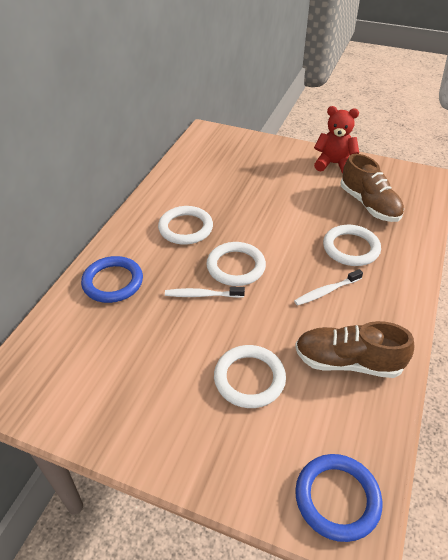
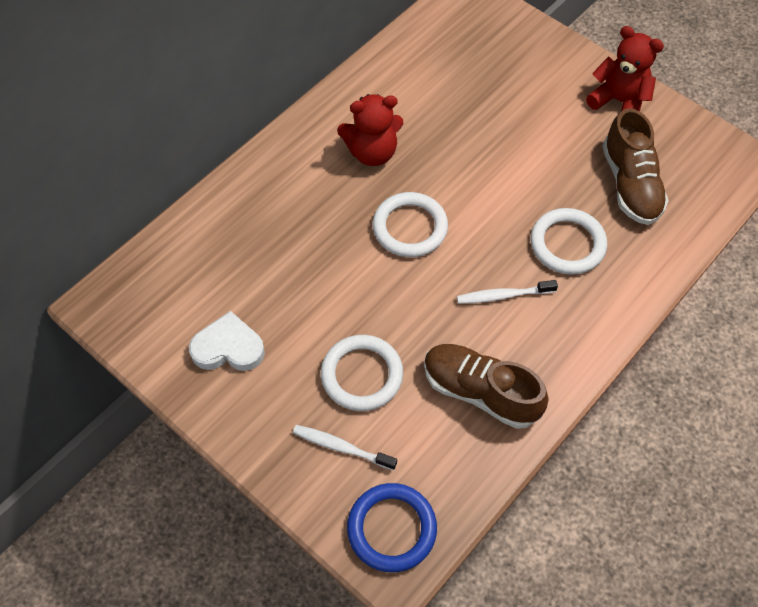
camera: 20 degrees right, 15 degrees up
blue ring [81,256,143,303] -> none
white ring [158,206,213,245] -> red teddy bear [337,94,403,166]
white toothbrush [165,287,245,298] -> white toothbrush moved to [293,425,397,471]
none -> white heart [189,311,265,371]

